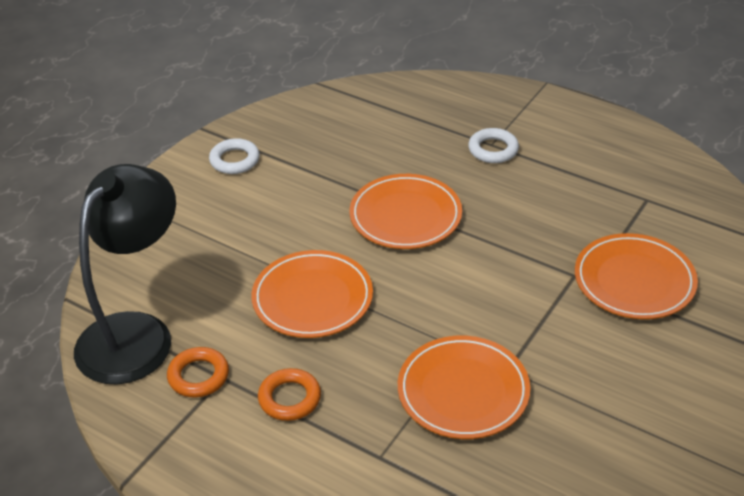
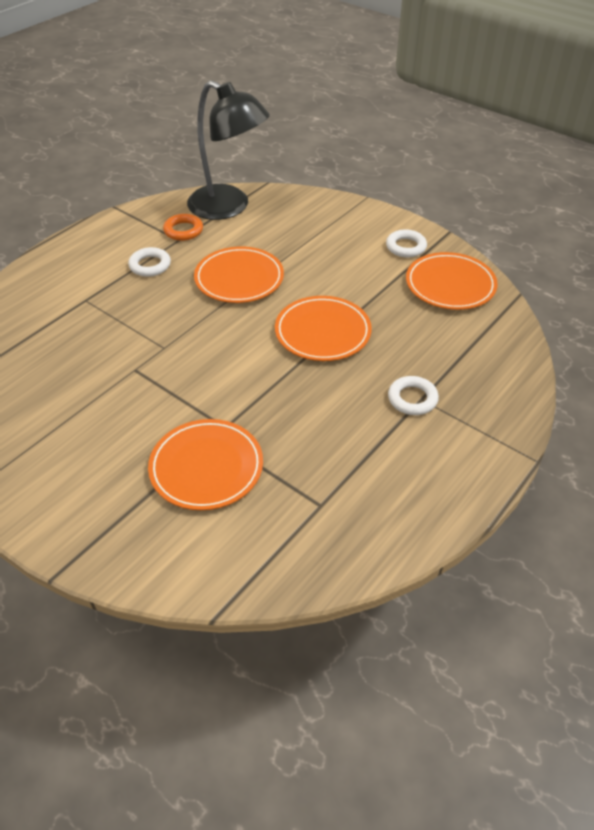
camera: 95 degrees right, 5 degrees up
orange ring [258,368,321,421] -> white ring [128,247,171,277]
orange plate [398,336,530,439] -> orange plate moved to [406,252,498,310]

